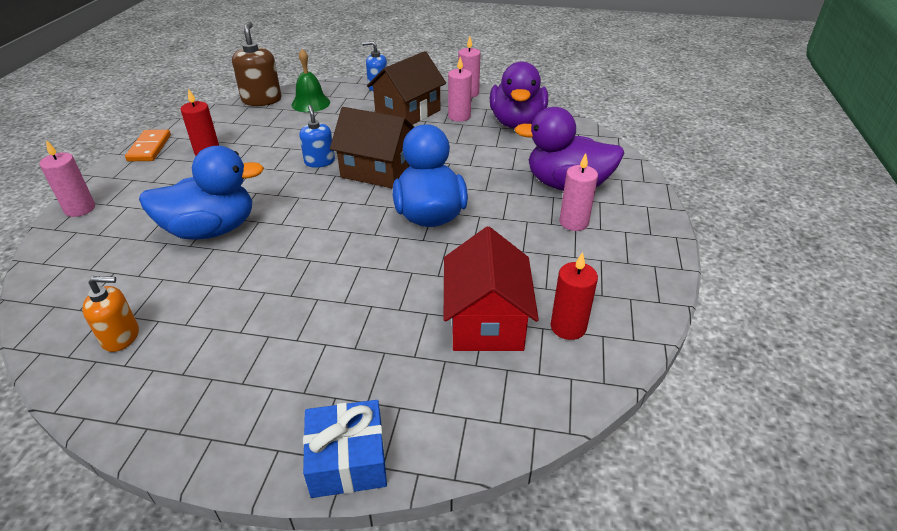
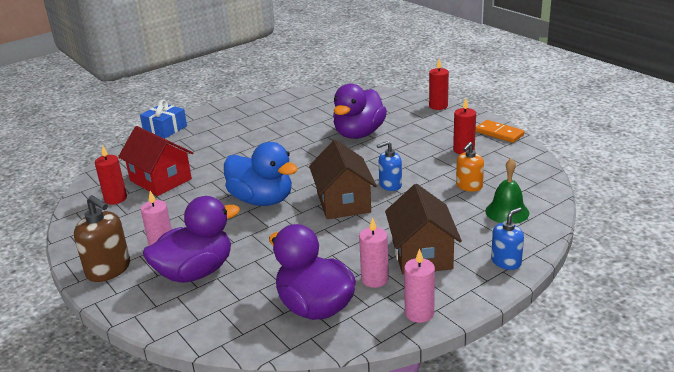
camera: 135 degrees right, 10 degrees down
pink candle [39,140,95,217] -> red candle [429,59,449,110]
orange soap dispenser [82,276,139,352] -> orange soap dispenser moved to [456,142,484,192]
blue duck [139,146,264,240] -> purple duck [333,84,387,139]
brown soap dispenser [232,22,281,106] -> brown soap dispenser moved to [74,195,130,282]
blue soap dispenser [299,105,335,168] -> blue soap dispenser turned 135 degrees clockwise [377,141,402,191]
brown house [330,107,414,189] -> brown house turned 75 degrees counterclockwise [309,140,377,219]

